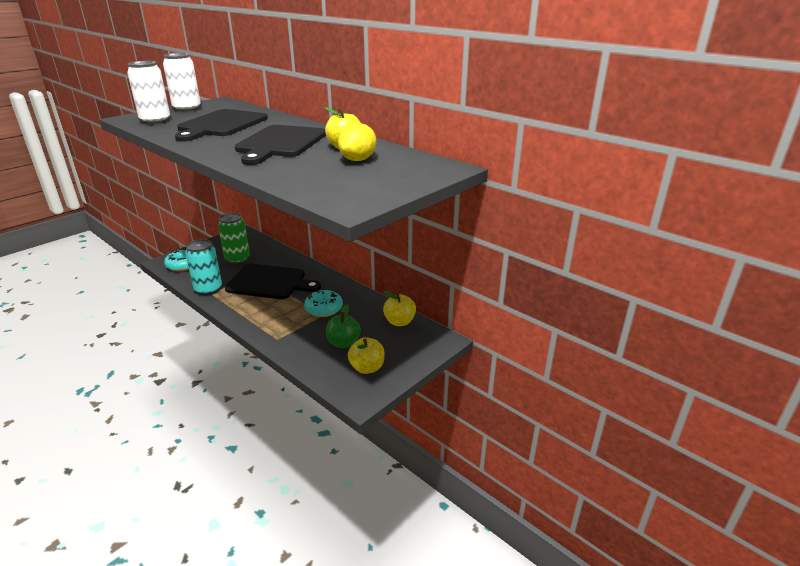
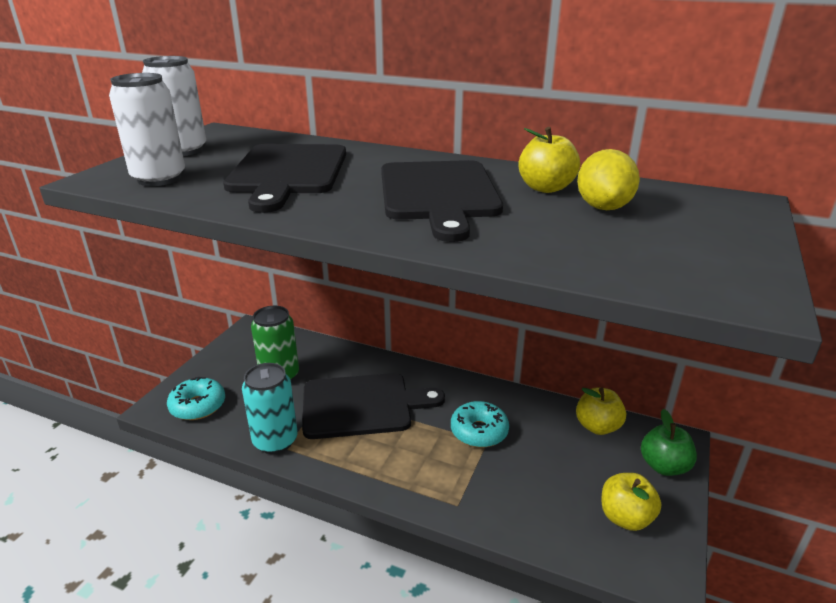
camera: 20 degrees left, 0 degrees up
green apple [326,304,361,348] -> green apple moved to [641,409,697,476]

